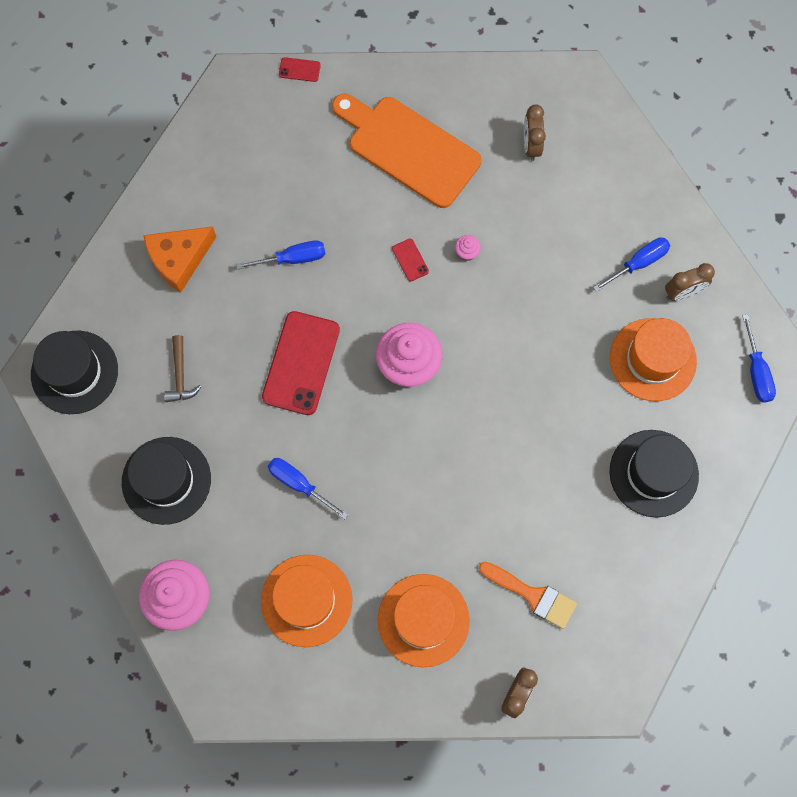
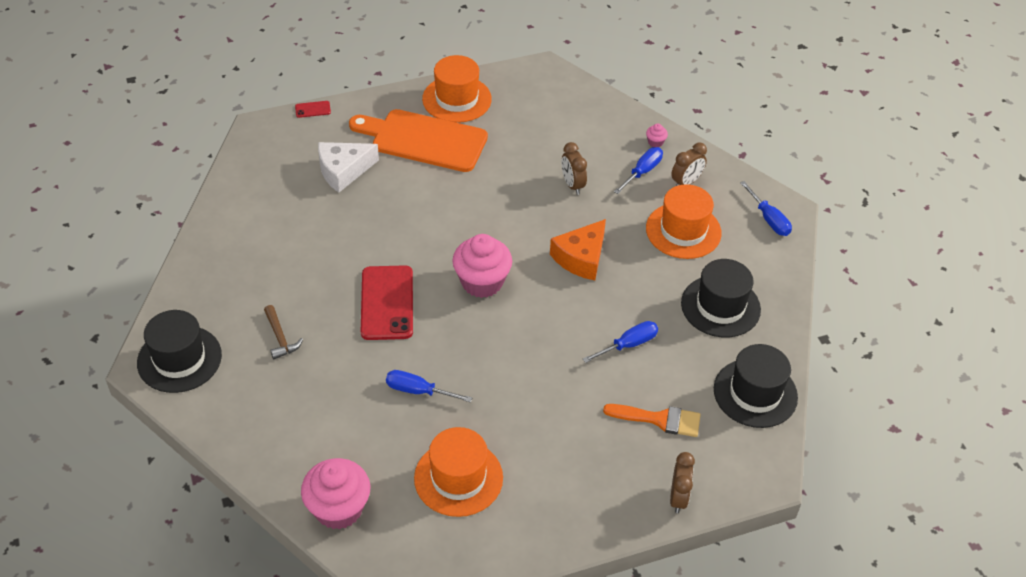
camera: 20 degrees left, 25 degrees down
black hat [122,437,211,525] -> black hat moved to [714,344,798,428]
orange cheese [143,226,216,293] -> orange cheese moved to [550,219,606,280]
blue screwdriver [236,241,325,270] -> blue screwdriver moved to [583,321,658,363]
orange hat [378,574,470,667] -> orange hat moved to [422,55,492,123]
red phone [392,239,429,281] -> none
pink cupcake [455,235,481,261] -> pink cupcake moved to [646,124,668,147]
brown clock [524,104,546,161] -> brown clock moved to [562,142,587,195]
none -> white cheese [318,142,379,192]

